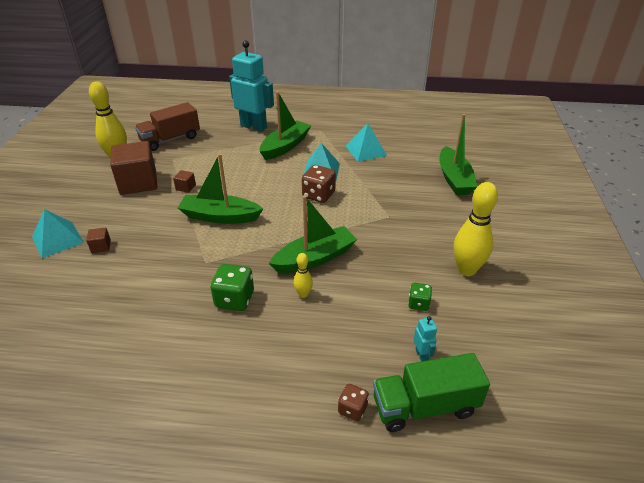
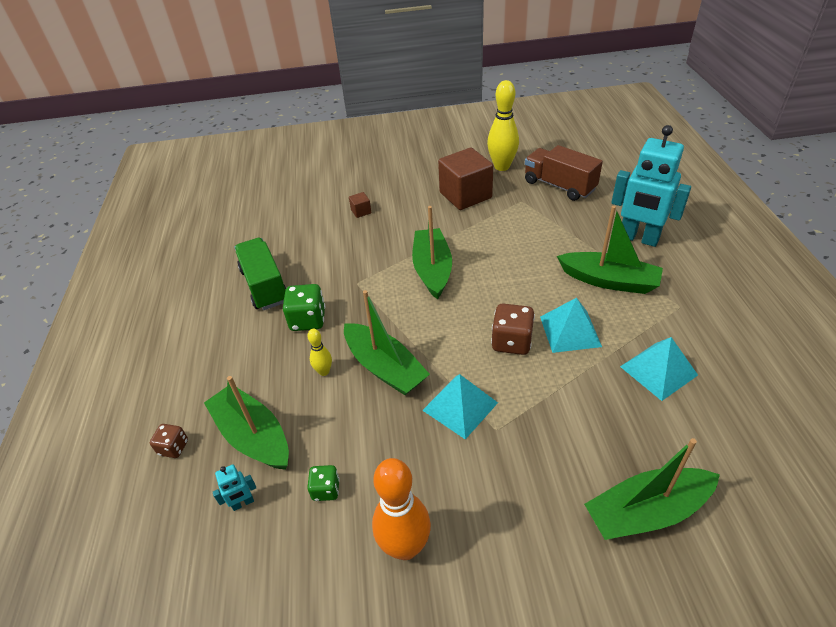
camera: 80 degrees right, 5 degrees up
turquoise pyramid [32,209,84,258] -> turquoise pyramid moved to [422,374,498,439]
brown cube [173,170,196,193] -> none
turquoise robot [229,40,274,132] -> turquoise robot turned 105 degrees clockwise [611,125,691,247]
green truck [373,353,490,432] -> green truck moved to [235,238,286,310]
yellow bowling pin [454,182,498,276] -> orange bowling pin [372,458,431,560]
none -> green boat [204,376,289,470]

